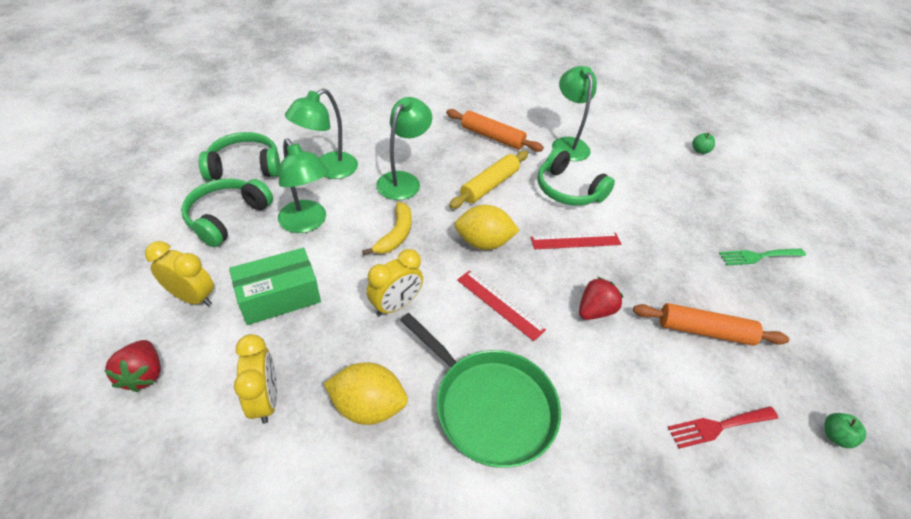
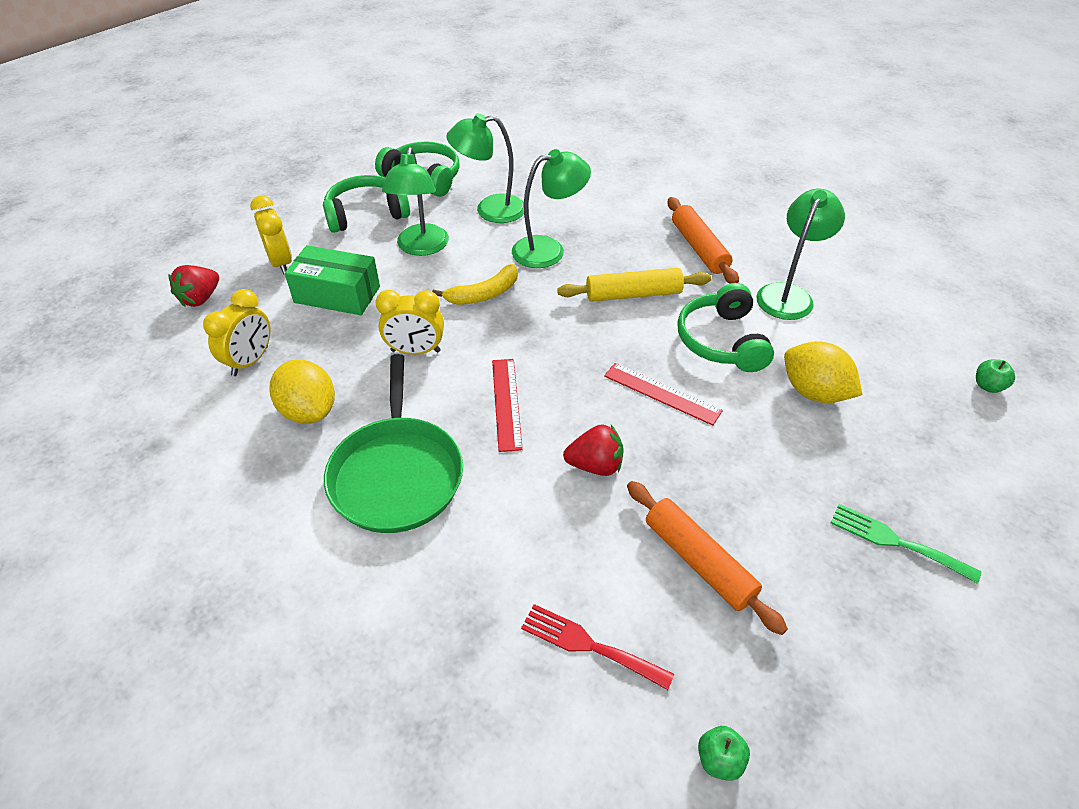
camera: 45 degrees right, 0 degrees up
yellow lemon [454,205,520,250] -> yellow lemon moved to [784,341,862,403]

